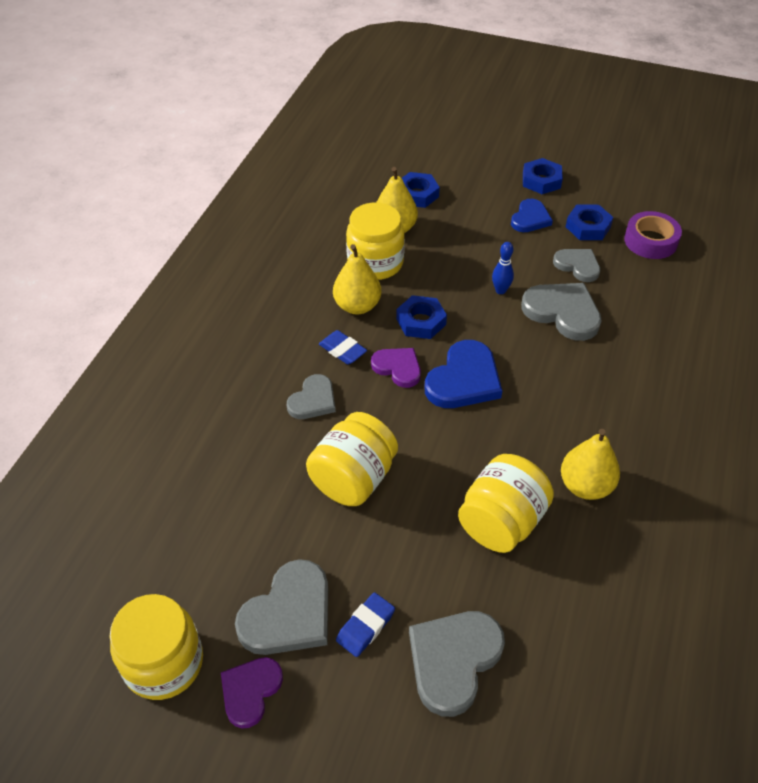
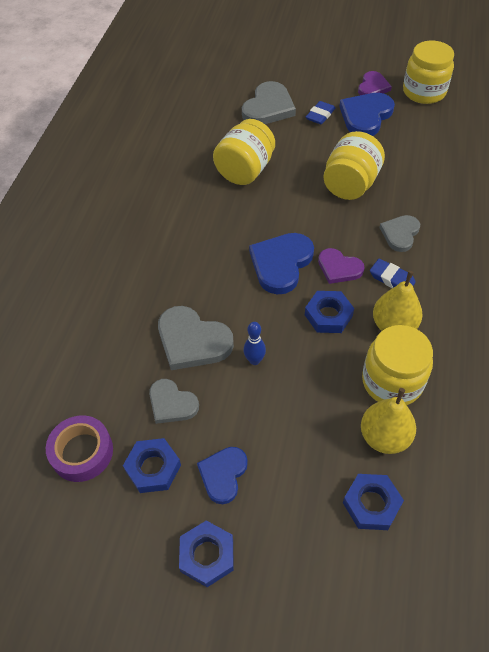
camera: 175 degrees right, 5 degrees up
grey heart [235,559,328,655] -> blue heart [339,93,395,136]
yellow pear [561,429,620,500] -> none

